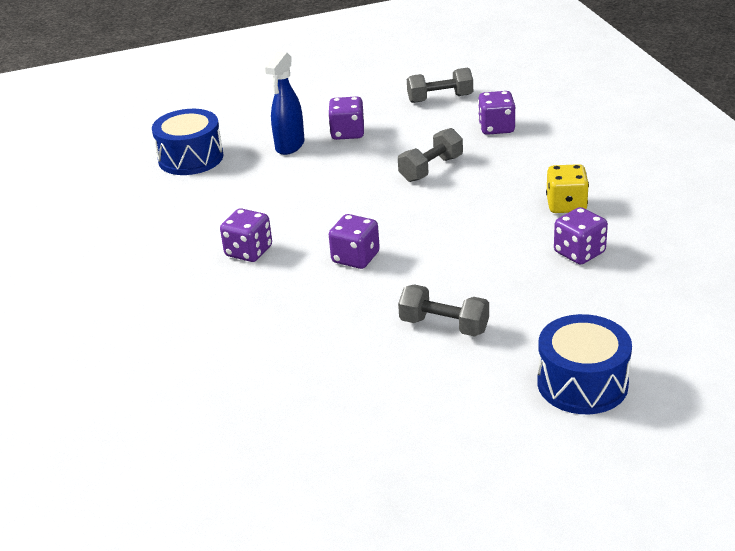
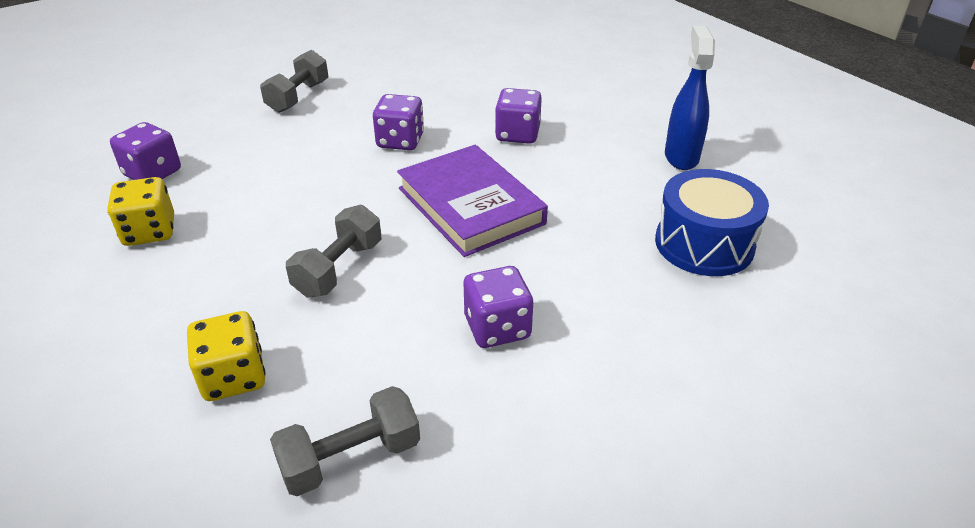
camera: 160 degrees right, 5 degrees up
blue spray bottle [265,51,305,155] -> blue spray bottle moved to [665,26,715,170]
grey dumbbell [398,284,489,337] -> grey dumbbell turned 75 degrees counterclockwise [260,50,328,113]
purple dice [478,91,515,135] -> yellow dice [187,311,266,401]
blue drum [537,314,632,414] -> none
none -> purple book [397,145,548,257]

